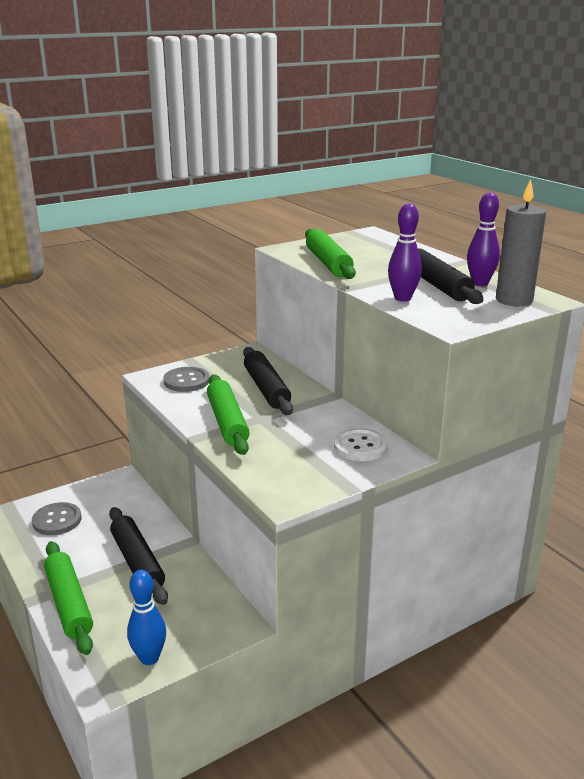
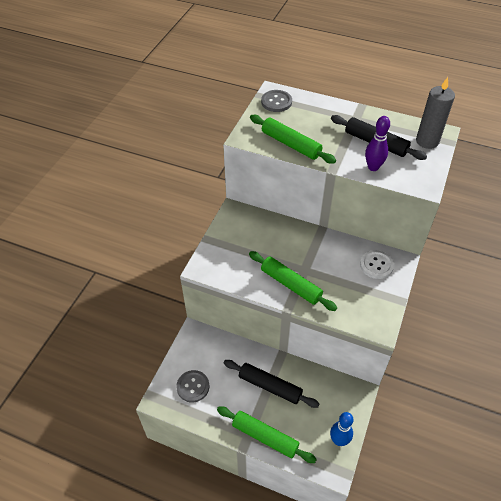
camera: 35 degrees left, 25 degrees up
grey button [163,367,210,392] -> grey button moved to [261,90,292,112]
black rolling pin [243,347,293,415] -> none
purple bowling pin [467,192,500,286] -> none

